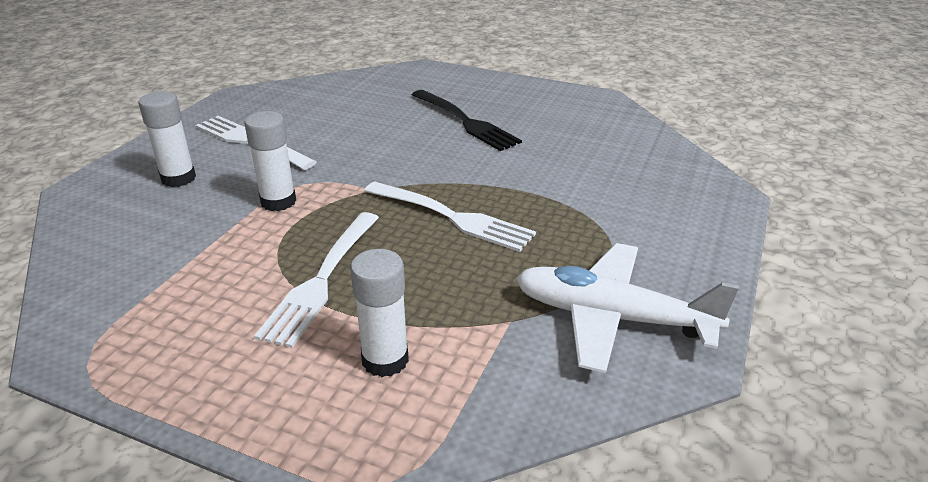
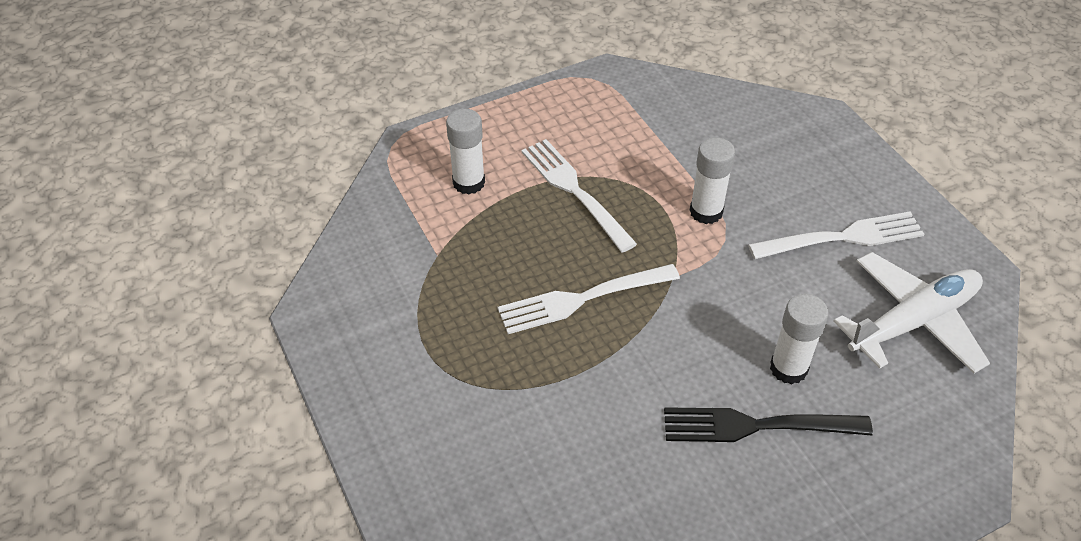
camera: 130 degrees right, 15 degrees up
white glue stick [138,91,196,187] -> white glue stick moved to [770,294,828,384]
white plane [516,243,739,373] -> white plane moved to [833,252,990,374]

